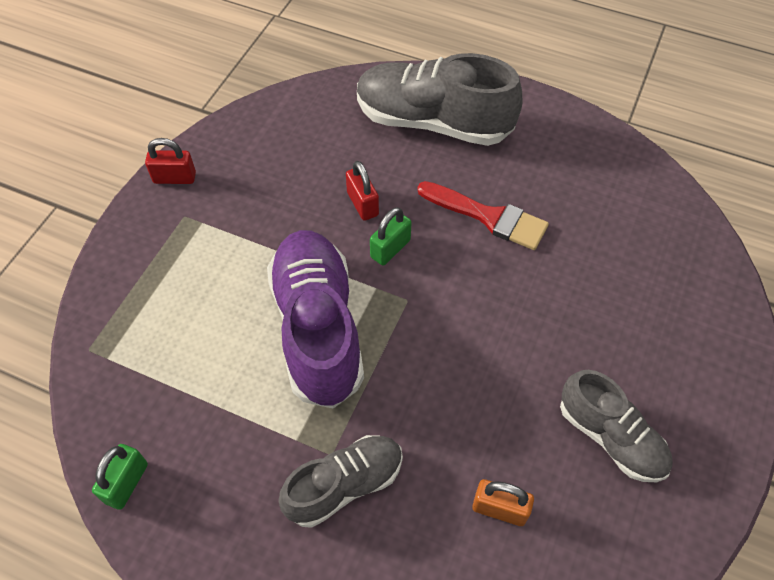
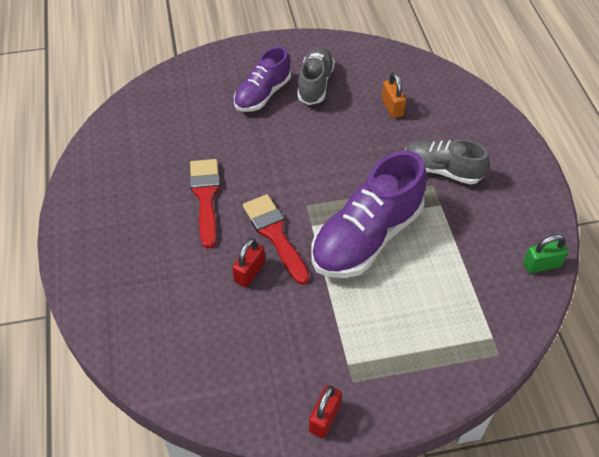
camera: 125 degrees left, 5 degrees down
red padlock [145,138,196,184] -> red padlock turned 60 degrees clockwise [309,385,342,438]
grey shoe [357,53,523,146] -> none
green padlock [370,207,411,265] -> red brush [243,194,309,285]
none -> purple shoe [234,46,291,112]

